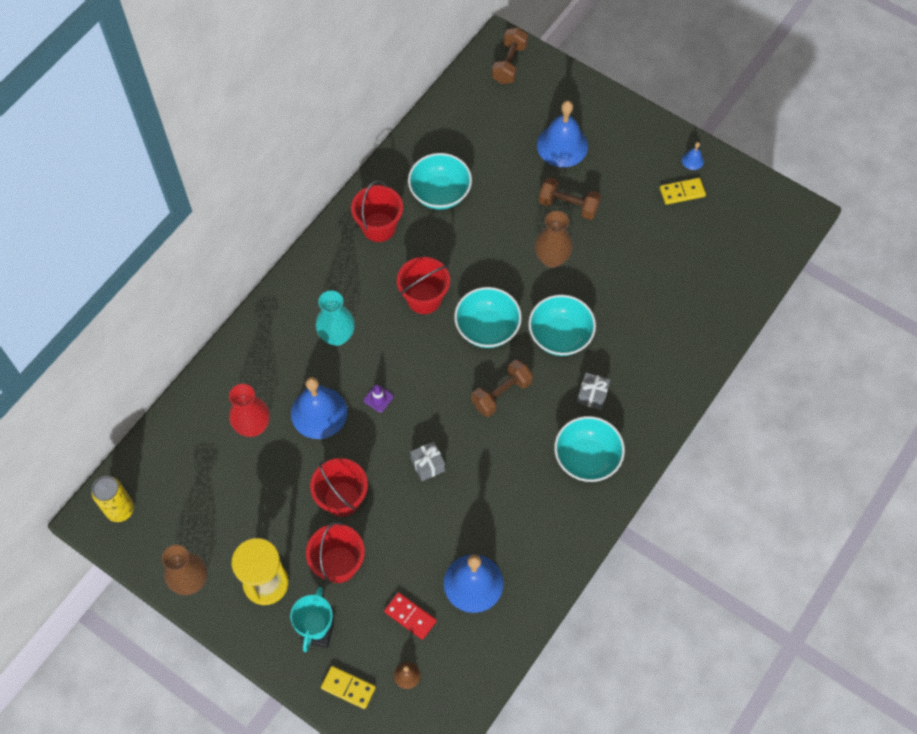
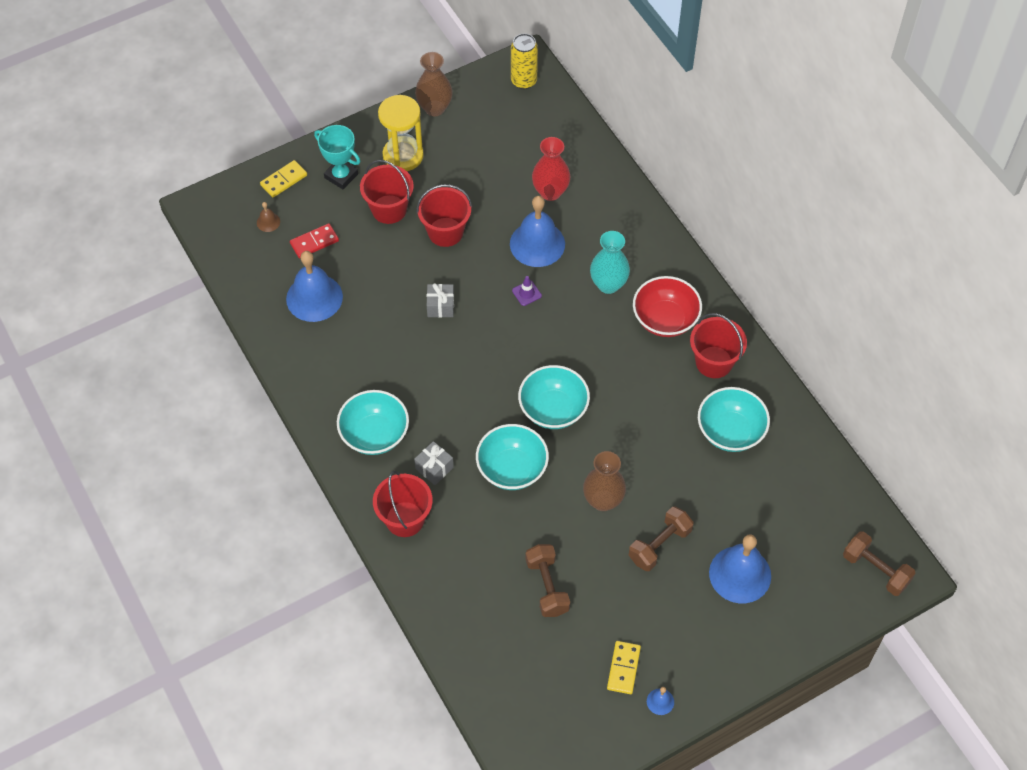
camera: 115 degrees right, 5 degrees down
red bucket [397,257,450,314] -> red bucket moved to [373,471,433,537]
brown dumbbell [471,359,533,417] -> brown dumbbell moved to [526,544,570,617]
none -> red bowl [633,276,702,337]

